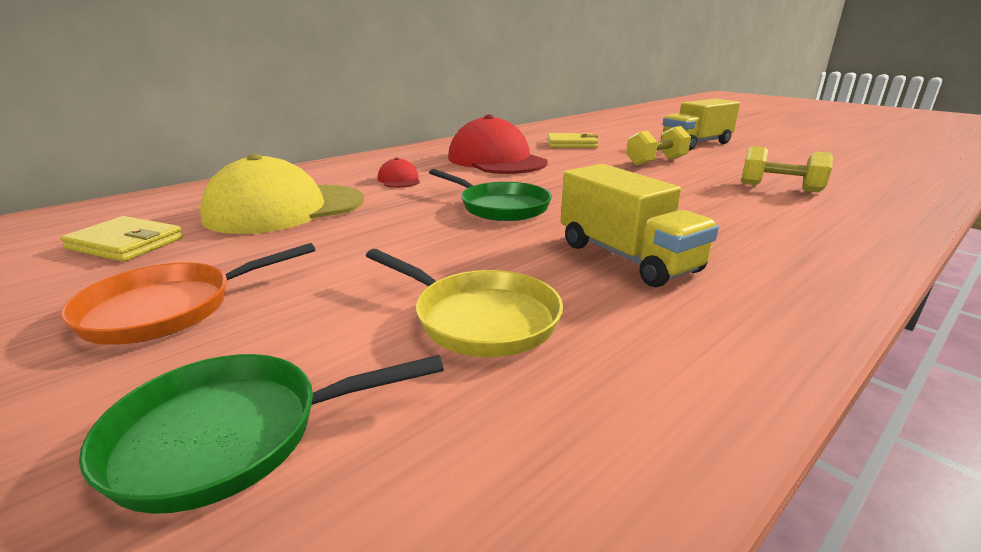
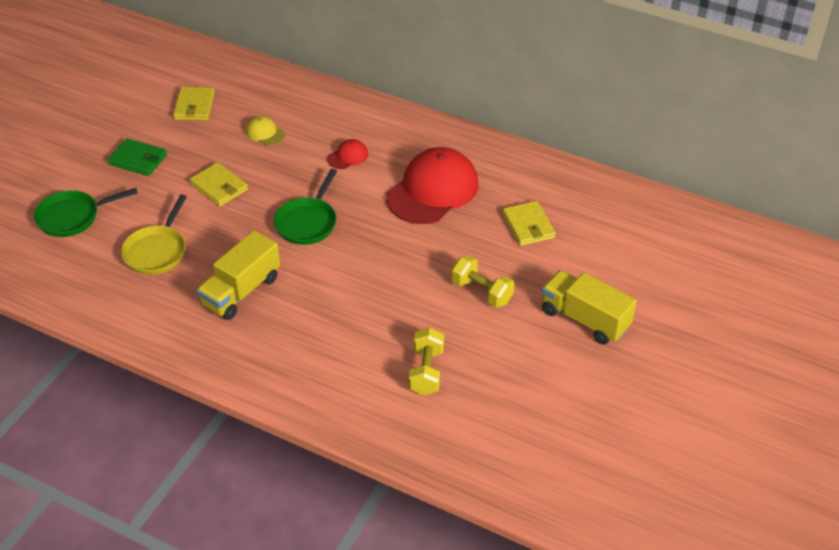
camera: 70 degrees right, 20 degrees up
orange pan [60,243,315,345] -> green wallet [108,138,167,176]
green pan [79,354,444,514] -> green pan turned 75 degrees counterclockwise [34,188,138,237]
yellow cap [200,153,364,234] -> yellow cap [246,116,285,145], size x0.43
none -> yellow wallet [190,162,248,207]

